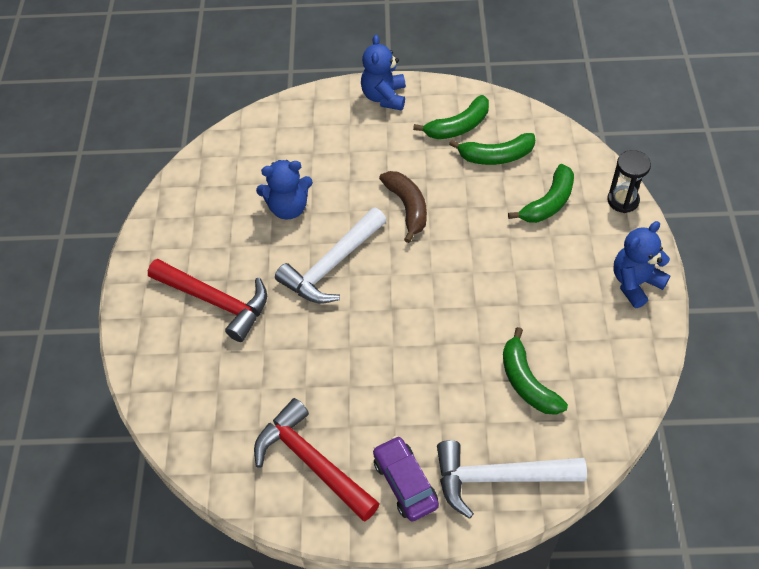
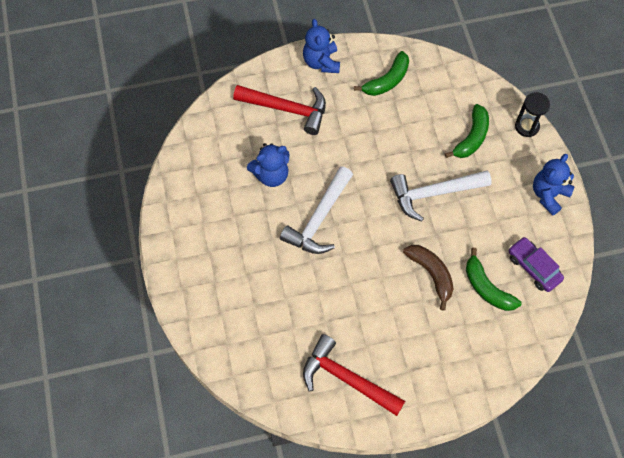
camera: 15 degrees left, 10 degrees up
red hammer [148,259,267,342] -> red hammer moved to [233,85,326,135]
purple car [373,436,439,521] -> purple car moved to [509,237,564,292]
brown banana [379,171,427,243] -> brown banana moved to [403,245,454,311]
white hammer [437,440,587,519] -> white hammer moved to [390,170,492,222]
green banana [449,133,535,165] -> none

